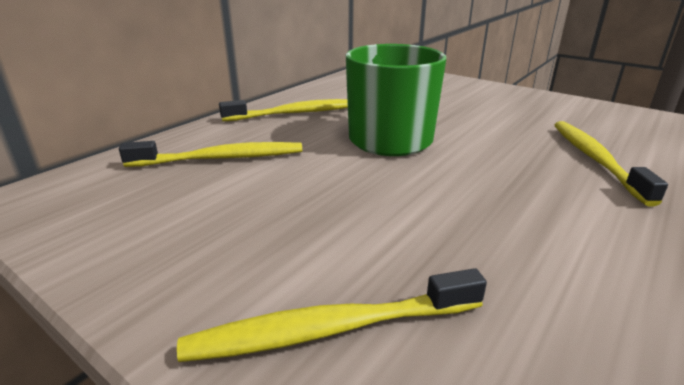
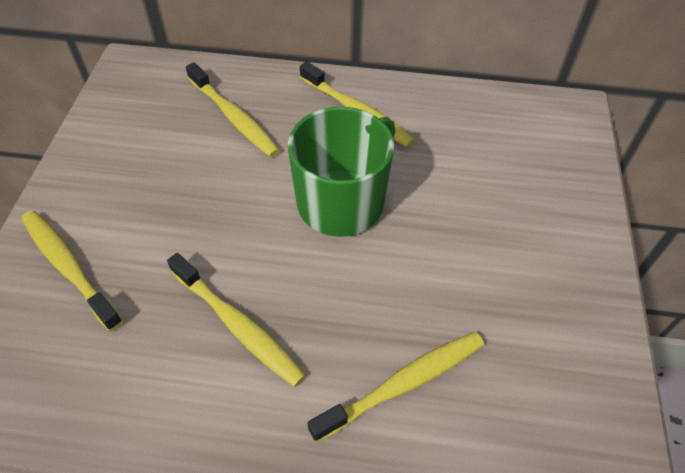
camera: 60 degrees right, 25 degrees up
none -> yellow toothbrush [167,253,306,387]

